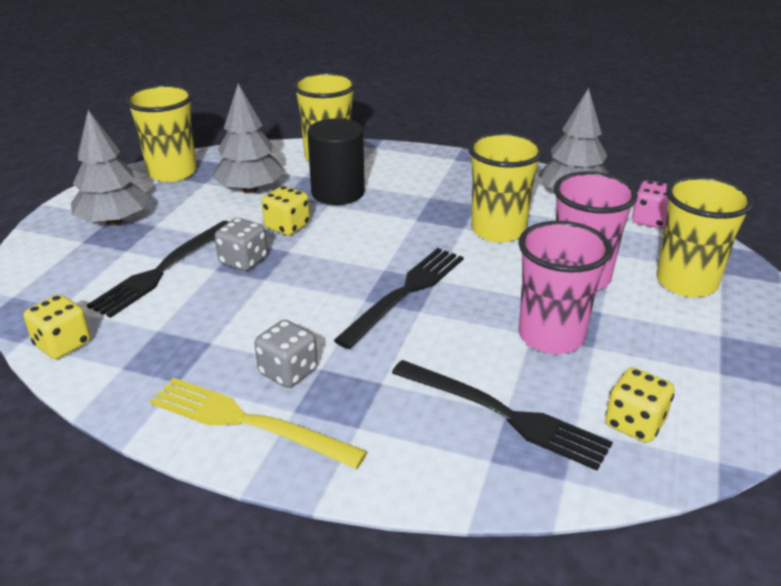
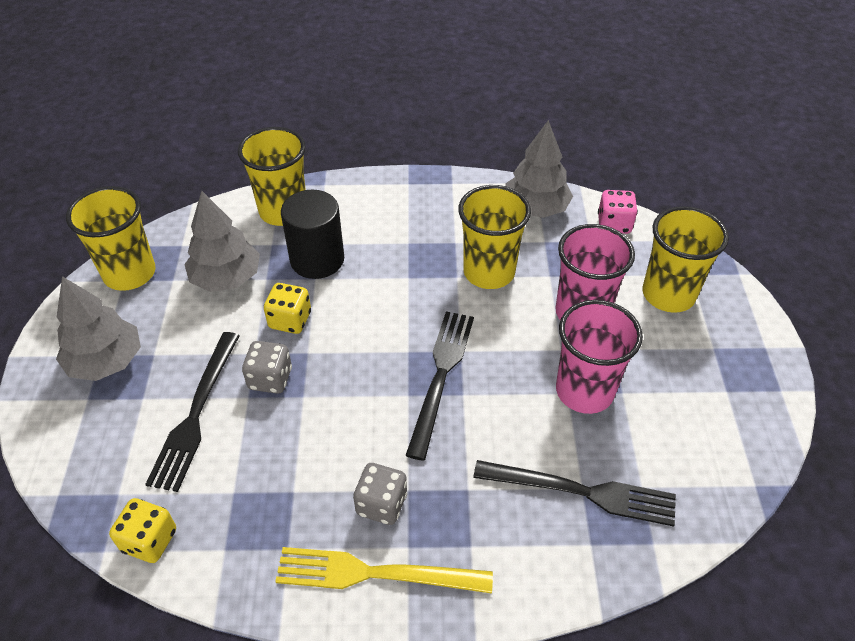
camera: 20 degrees left, 15 degrees up
yellow dice [605,368,674,443] -> none

